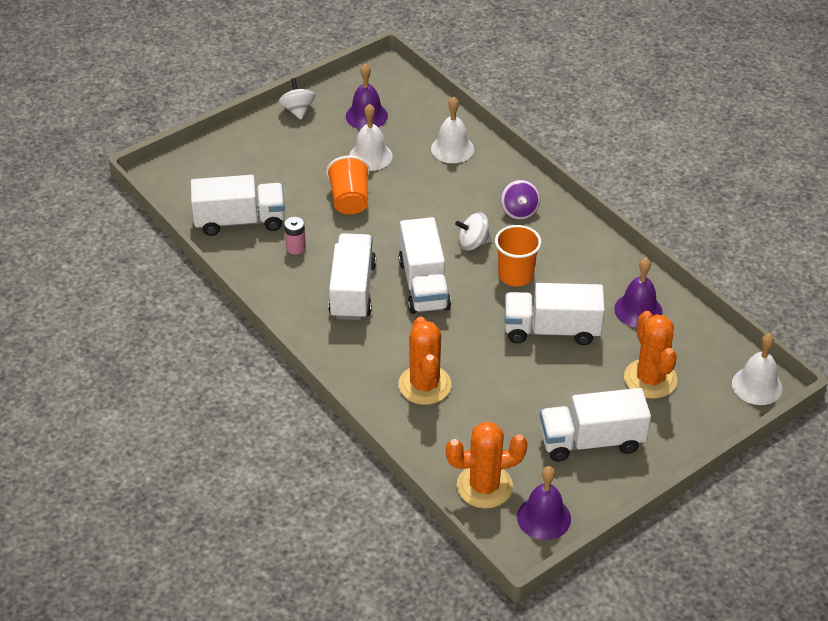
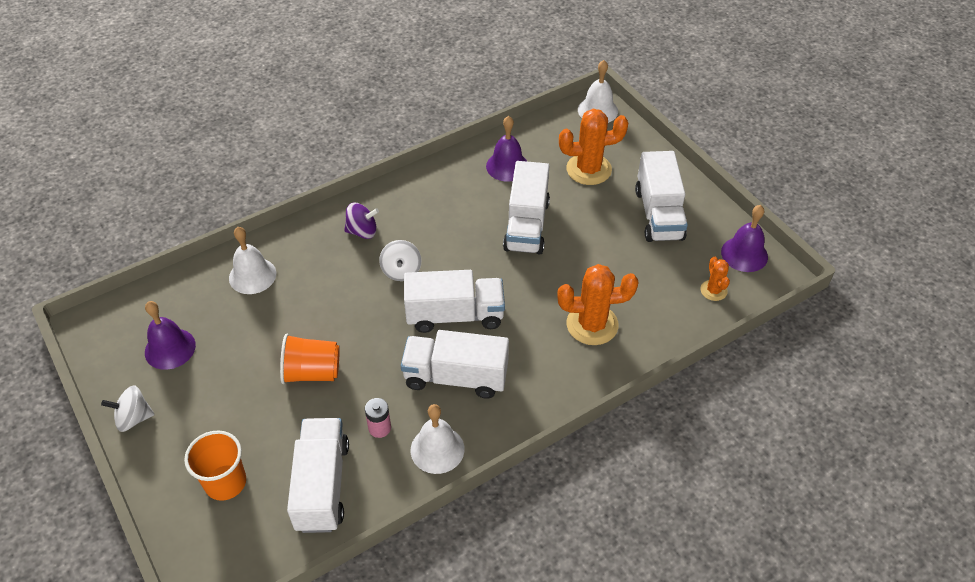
camera: 85 degrees left, 5 degrees up
white bell [349,104,393,171] -> white bell moved to [411,404,464,474]
orange cactus [446,422,528,509] -> orange cactus [700,257,730,301], size x0.53
orange cup [495,225,541,287] -> orange cup moved to [184,430,246,501]

